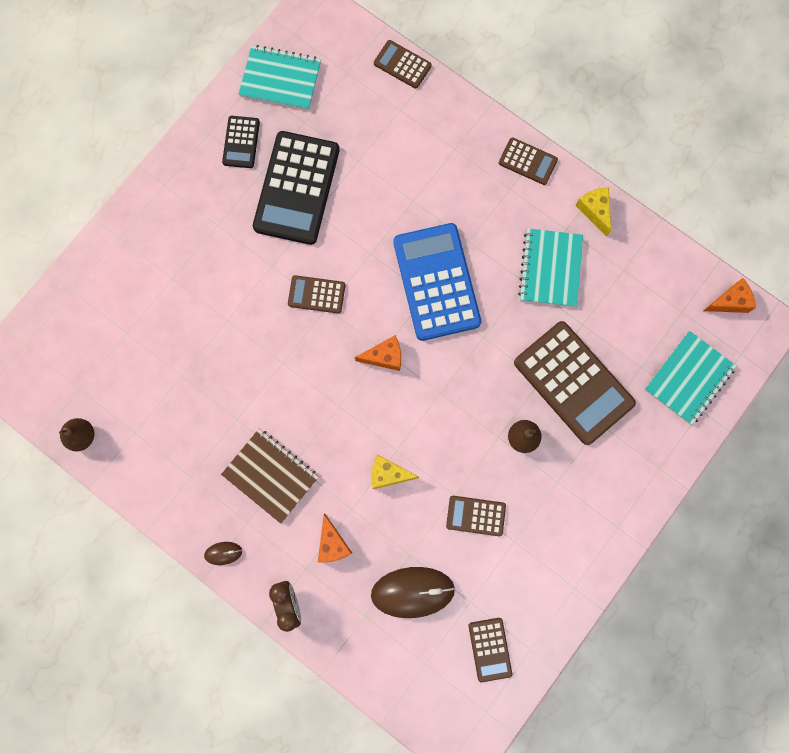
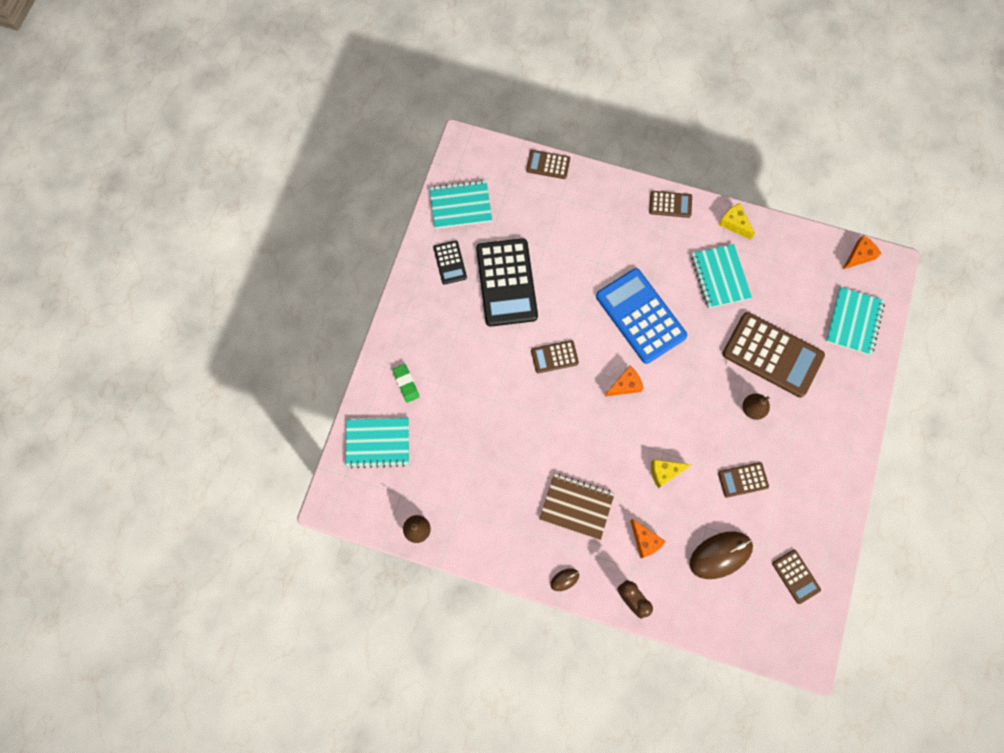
camera: 20 degrees left, 5 degrees down
none -> turquoise notebook [346,418,409,469]
none -> green eraser [392,364,420,403]

